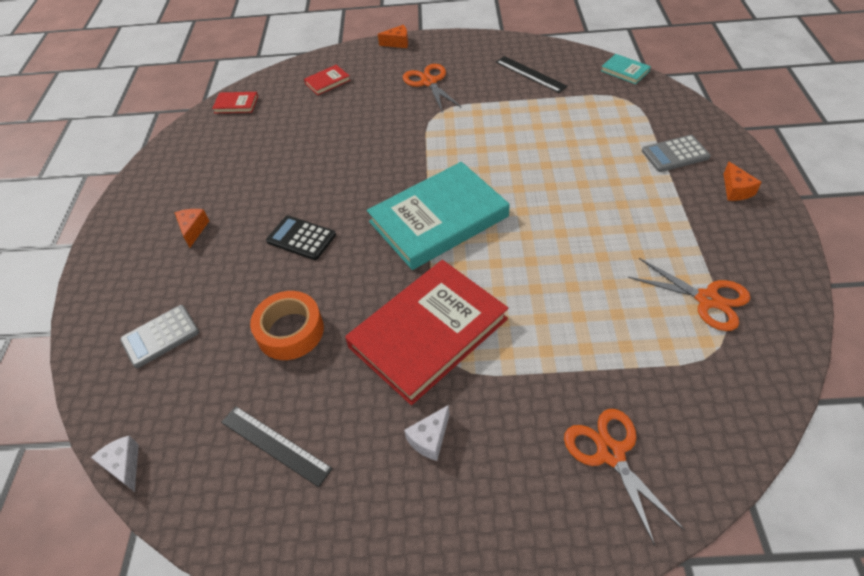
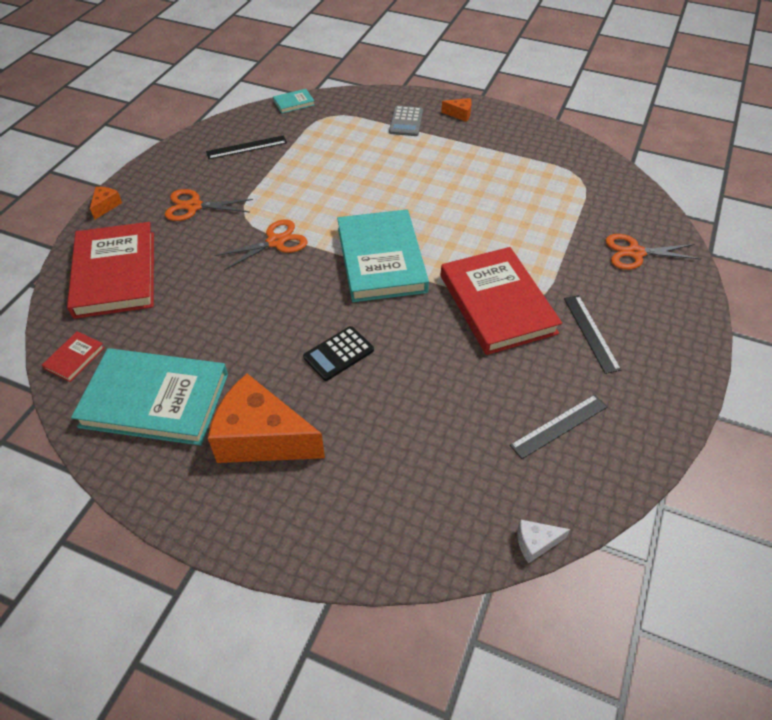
camera: 70 degrees left, 0 degrees up
grey calculator [120,305,199,368] -> none
orange cheese [175,209,209,248] -> orange cheese [208,374,325,463], size x2.40
orange tape [250,291,324,360] -> none
red book [304,65,351,95] -> red book [67,222,154,319], size x2.42
white cheese [404,405,450,461] -> black ruler [564,295,621,374]
orange scissors [628,258,751,331] -> orange scissors moved to [215,219,307,270]
none -> turquoise book [71,348,228,446]

